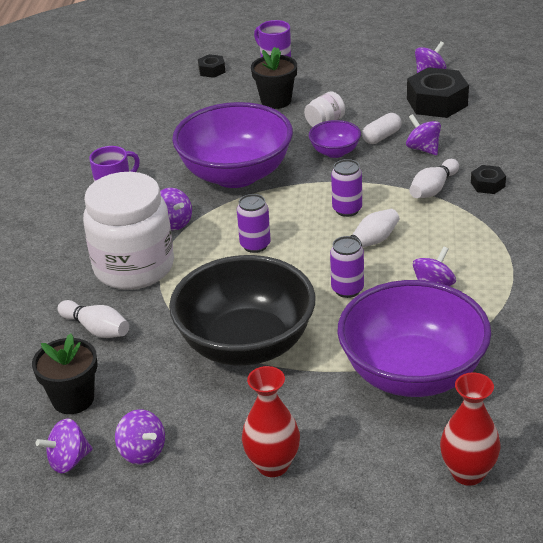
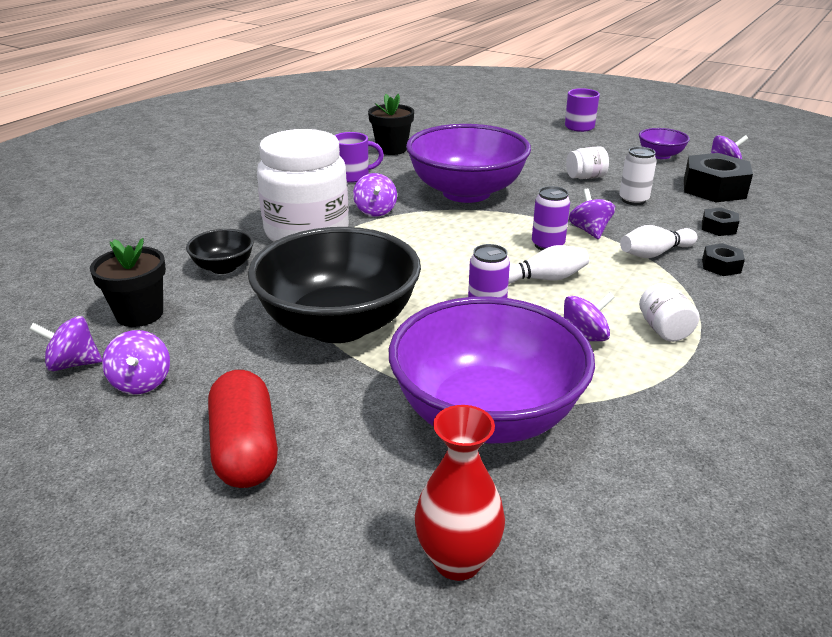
camera: 25 degrees right, 5 degrees down
white bowling pin [57,300,129,338] -> black bowl [186,229,254,274]
black nut [198,54,226,78] -> black nut moved to [702,208,740,236]
purple can [237,194,271,253] -> none
red vase [242,366,300,477] -> red capsule [208,370,278,488]
black flower pot [251,47,297,109] -> black flower pot moved to [368,94,414,155]
purple bowl [309,120,361,158] -> purple bowl moved to [639,128,690,159]
white capsule [362,113,402,144] -> white can [619,147,657,205]
purple spinning top [406,114,441,155] -> purple spinning top moved to [569,189,615,239]
none -> white jar [639,283,699,342]

